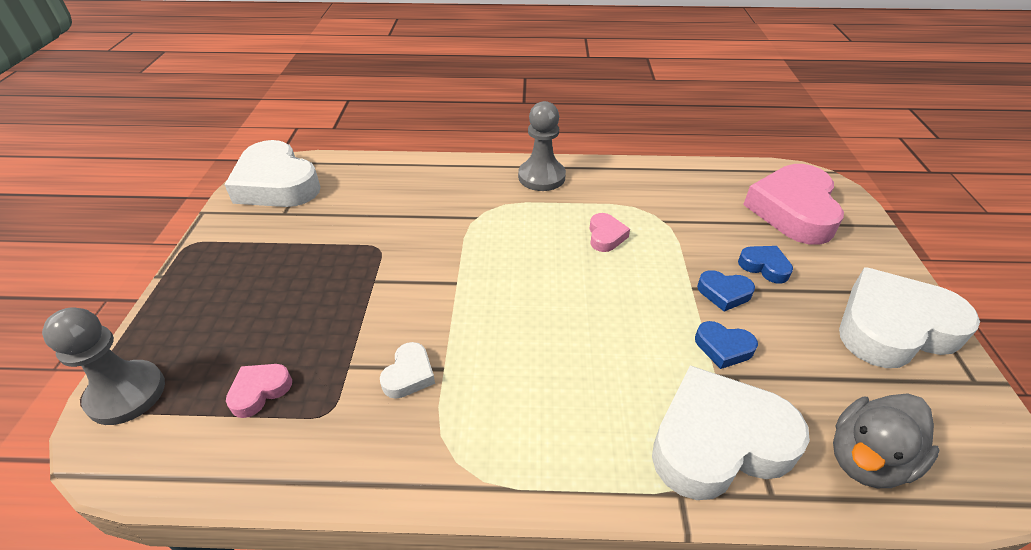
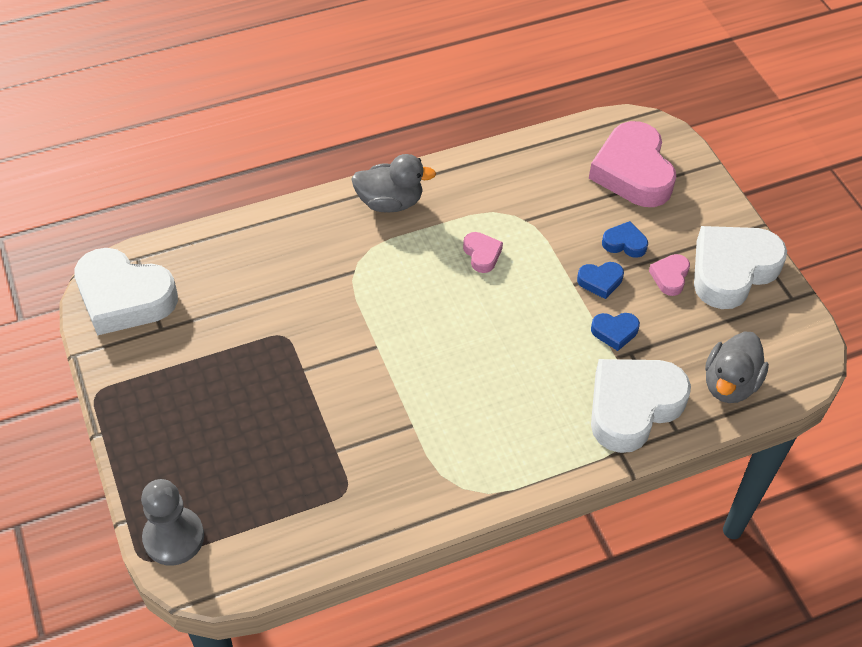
camera: 25 degrees left, 10 degrees up
pink heart [226,364,292,418] -> pink heart moved to [649,254,690,296]
white heart [380,342,435,399] -> none
grey pawn [518,101,566,191] -> grey duck [351,154,436,212]

